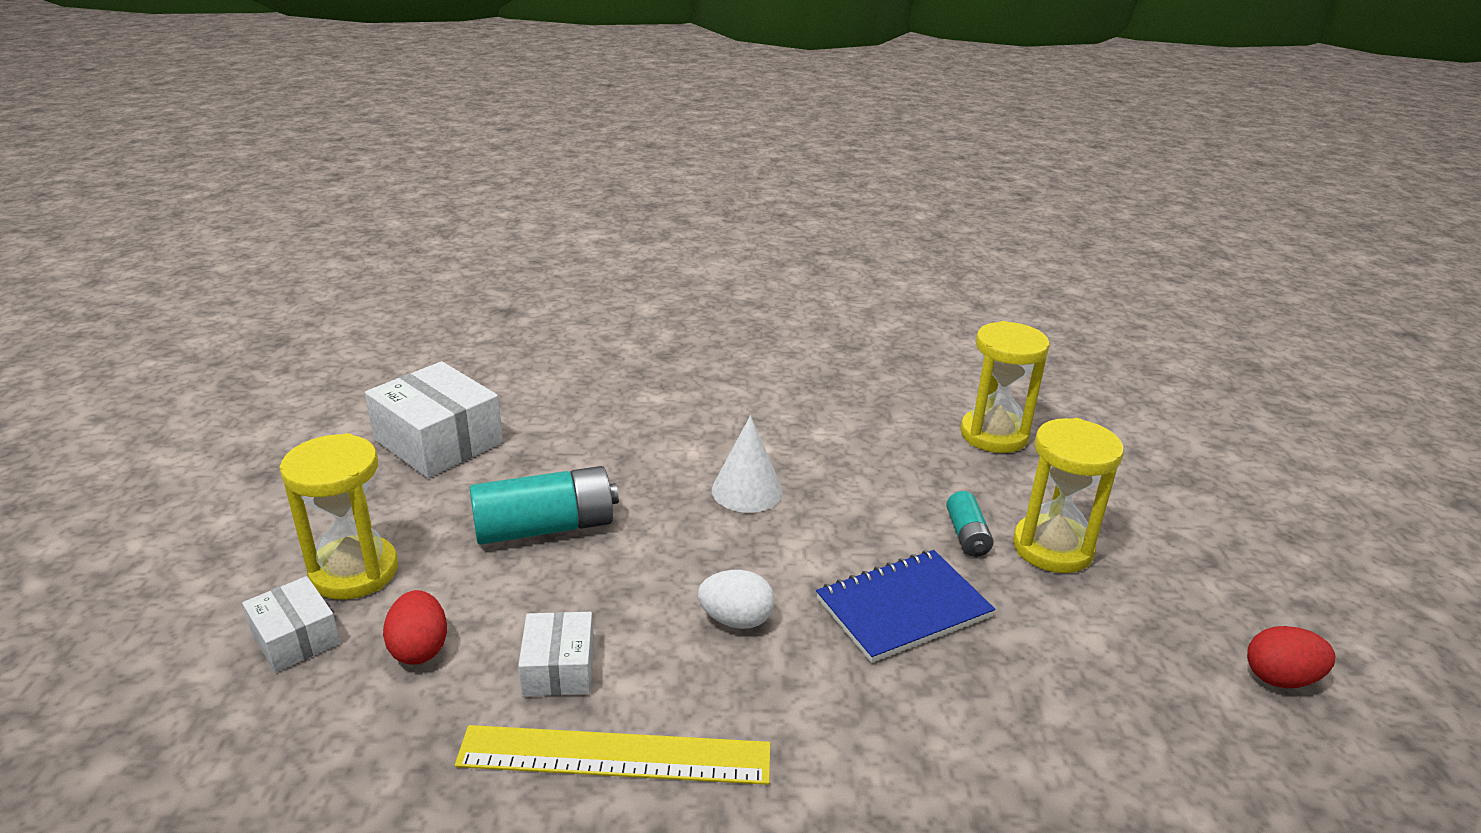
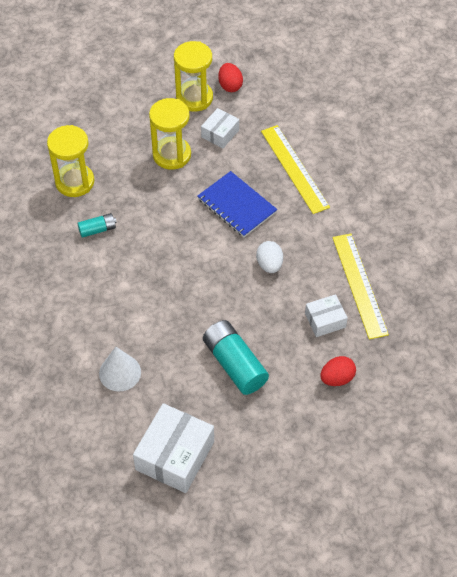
camera: 105 degrees left, 25 degrees up
white box [242,576,341,673] -> white box moved to [201,108,239,148]
yellow hourglass [280,433,398,600] -> yellow hourglass moved to [174,41,213,112]
white cone [712,416,783,513] -> white cone moved to [99,347,141,392]
turquoise battery [946,491,994,557] -> turquoise battery moved to [77,213,117,238]
none -> yellow ruler [261,125,330,214]

